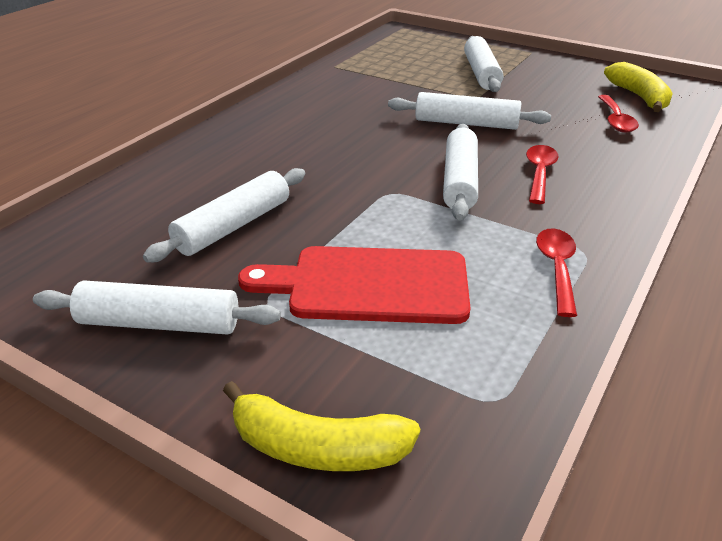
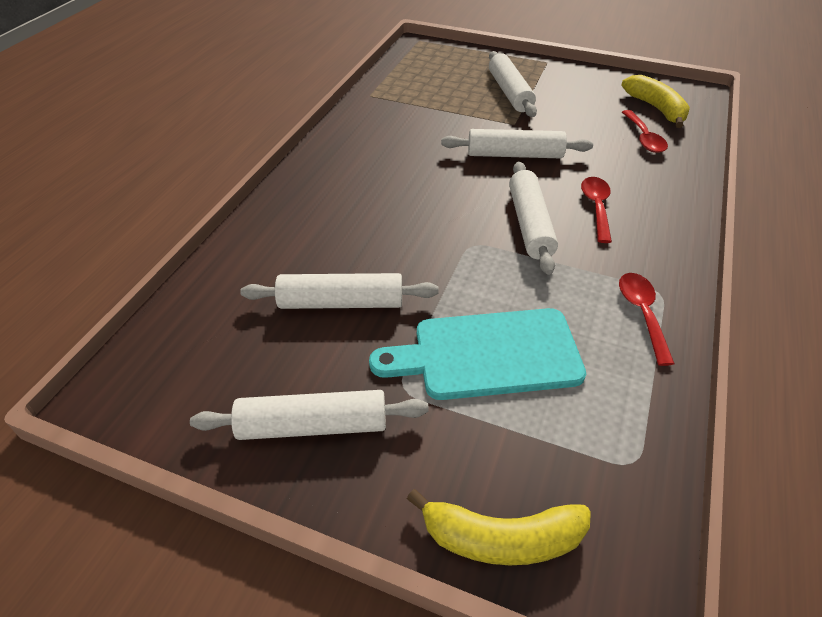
camera: 10 degrees left, 10 degrees up
white rolling pin [143,168,305,262] -> white rolling pin turned 60 degrees clockwise [240,273,439,309]
red cutting board [238,246,471,324] -> turquoise cutting board [369,308,586,400]

